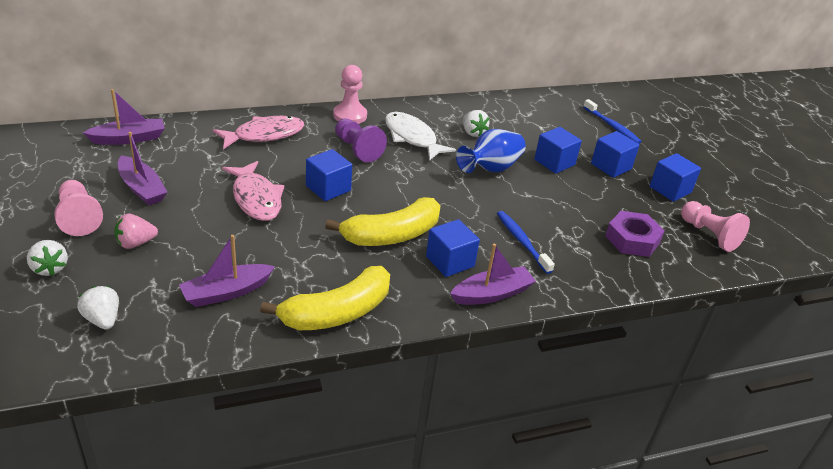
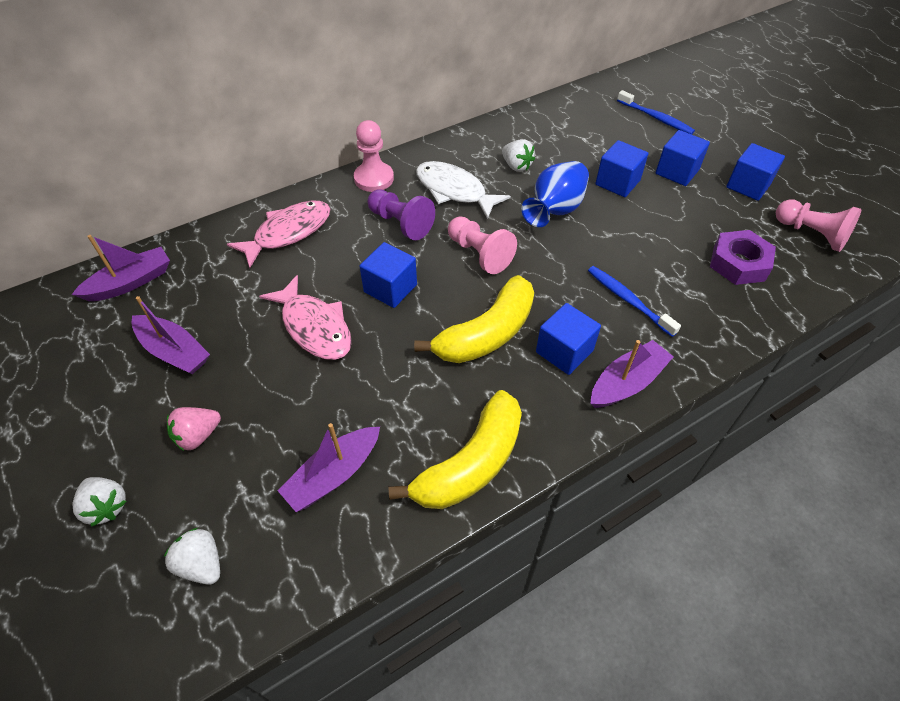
camera: 10 degrees left, 15 degrees up
pink pawn [55,180,103,236] -> pink pawn moved to [448,216,517,274]

